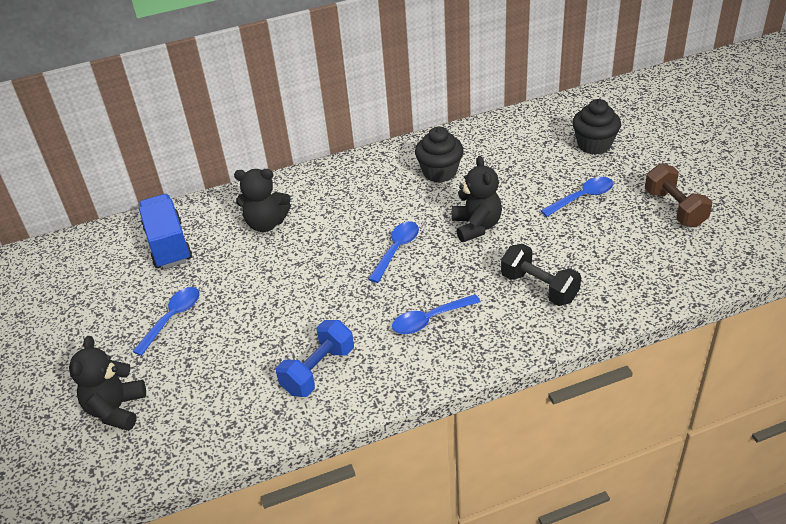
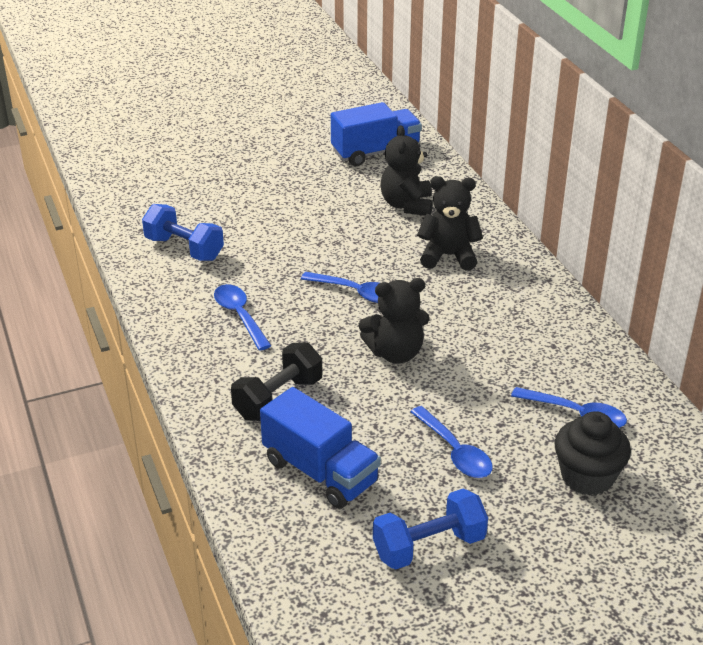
camera: 85 degrees right, 5 degrees down
black teddy bear [69,336,146,431] -> black teddy bear moved to [417,176,483,270]
blue spoon [132,287,200,356] -> blue spoon moved to [511,387,627,428]
black cupcake [415,127,464,183] -> none
brown dumbbell [645,164,712,227] -> blue dumbbell [373,488,488,570]
none -> blue truck [260,387,381,509]

